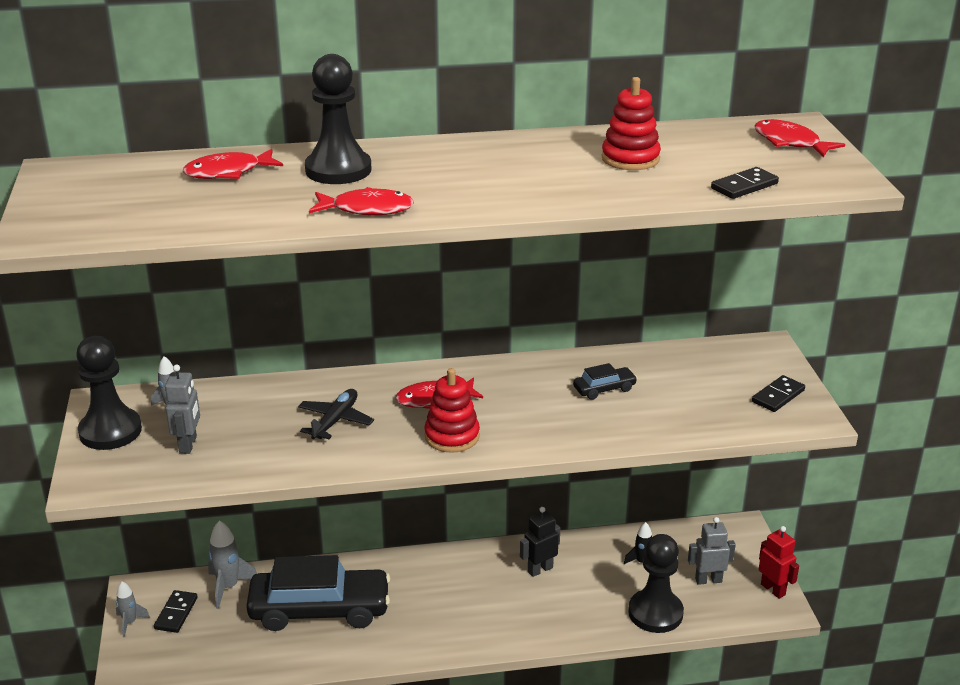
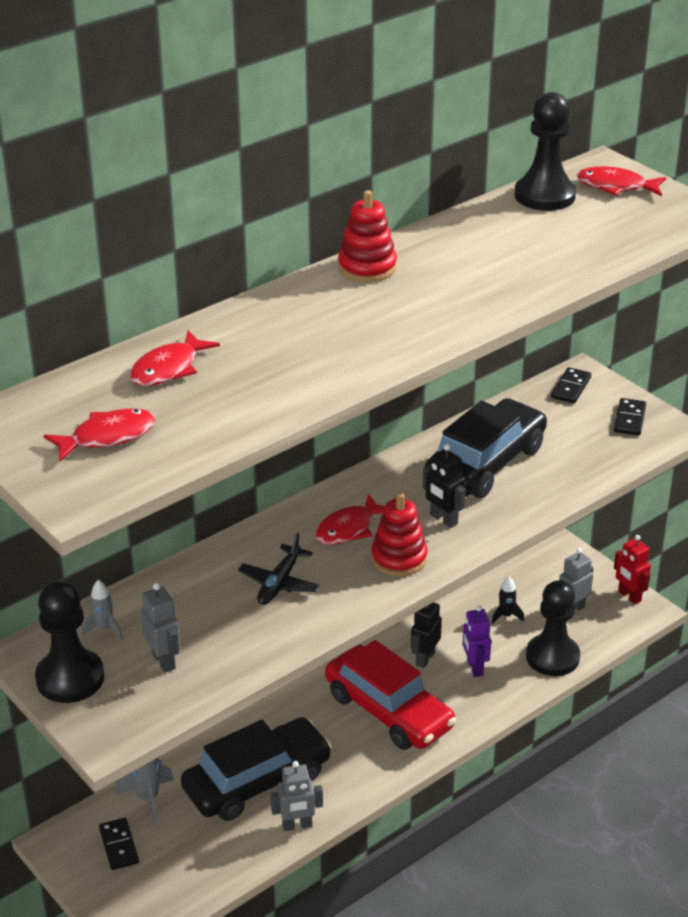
camera: 30 degrees left, 5 degrees up
grey rocket [116,582,150,637] -> none
black plane [298,389,374,439] -> black plane turned 150 degrees counterclockwise [238,532,320,605]
black pawn [305,54,372,184] -> black pawn moved to [514,92,576,211]
red fish [309,187,414,215] -> red fish moved to [43,408,156,461]
black car [573,363,637,400] -> black car [425,398,547,498], size x2.39
red stacking toy [602,77,661,170] -> red stacking toy moved to [338,190,397,282]
black domino [711,167,779,199] -> black domino moved to [551,367,591,403]
red robot [759,526,799,599] -> red robot turned 150 degrees counterclockwise [614,535,651,604]
none -> grey robot [271,761,323,831]
none -> red car [325,640,456,750]
none -> black robot [423,444,465,528]
none -> purple robot [463,605,491,677]

